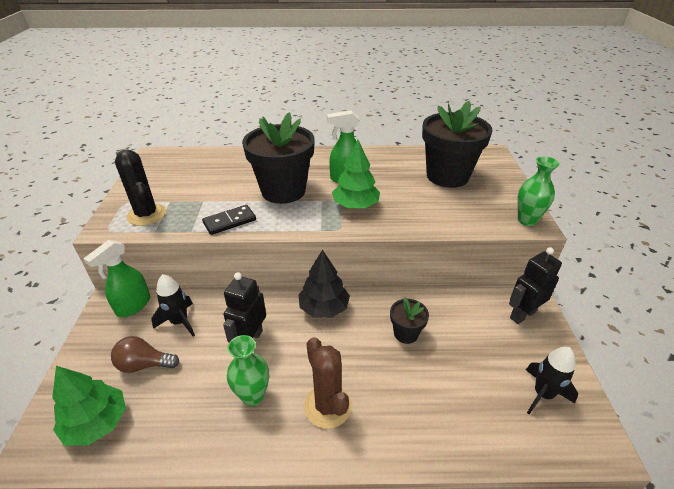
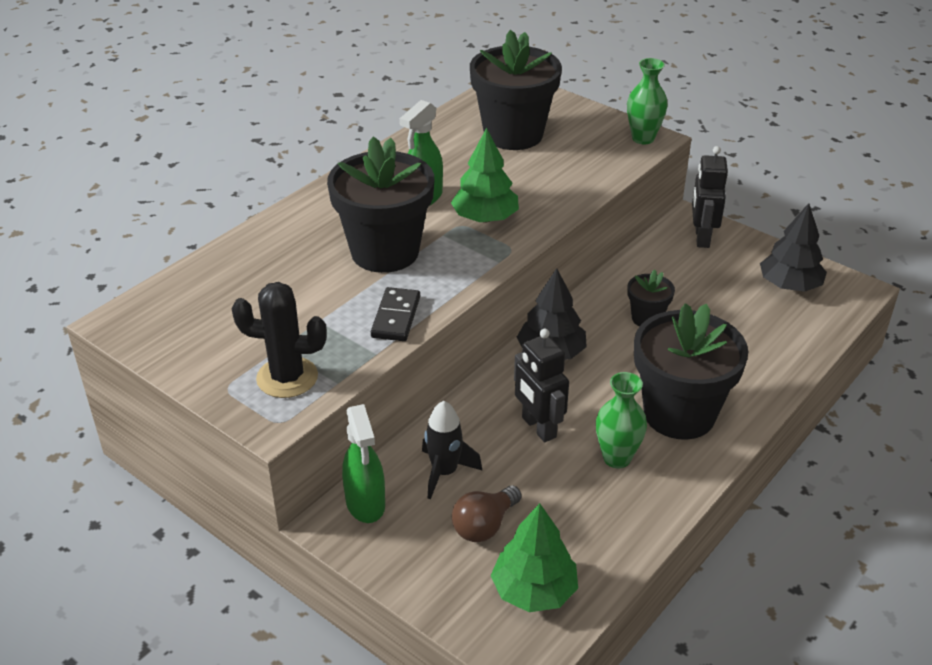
camera: 50 degrees left, 0 degrees up
brown cactus [304,337,352,429] -> black flower pot [634,303,748,440]
black rocket [526,347,578,414] -> black tree [760,203,827,292]

